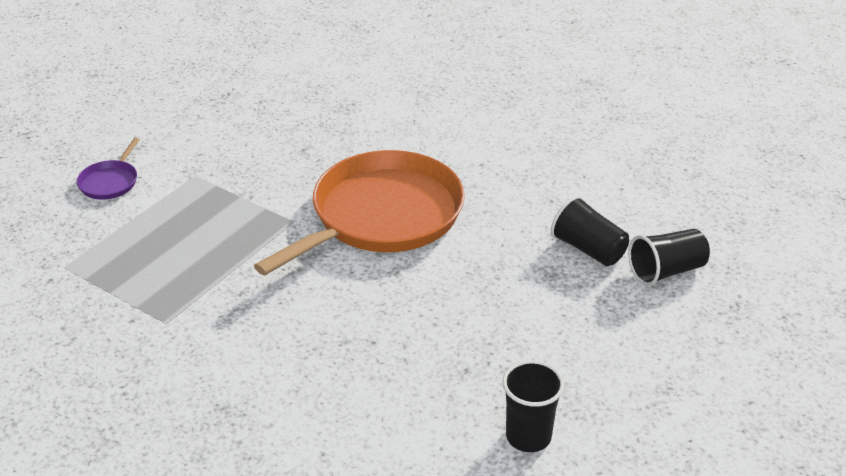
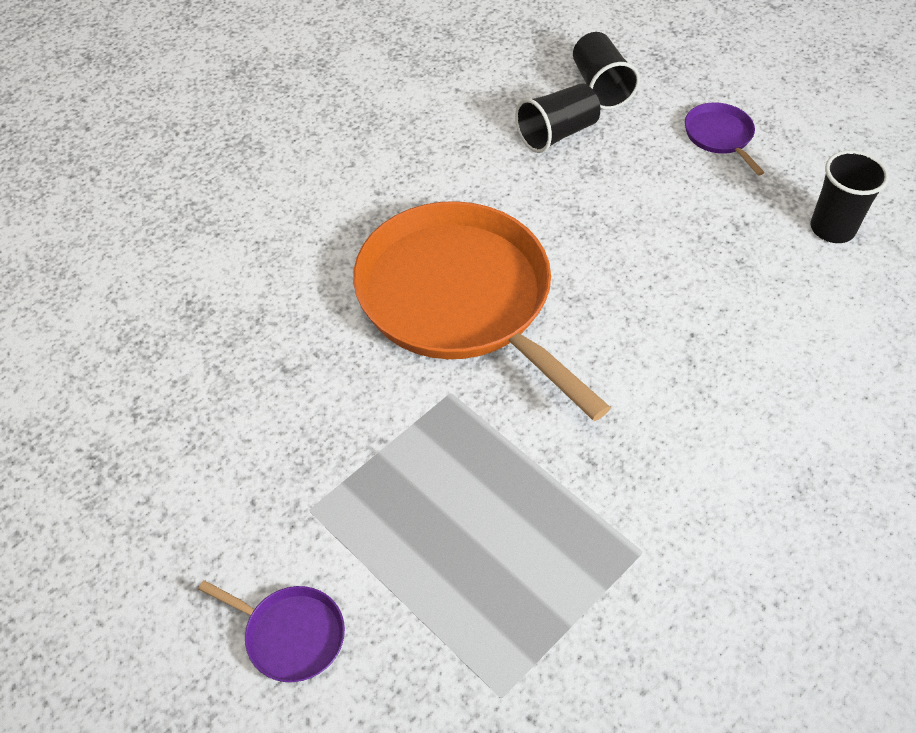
camera: 80 degrees left, 15 degrees up
none -> purple pan [685,102,765,176]

